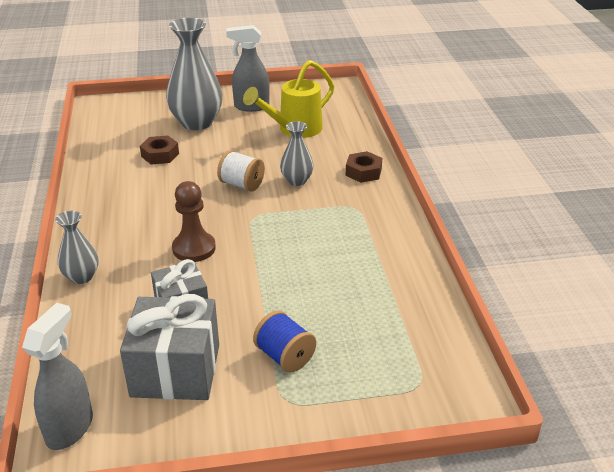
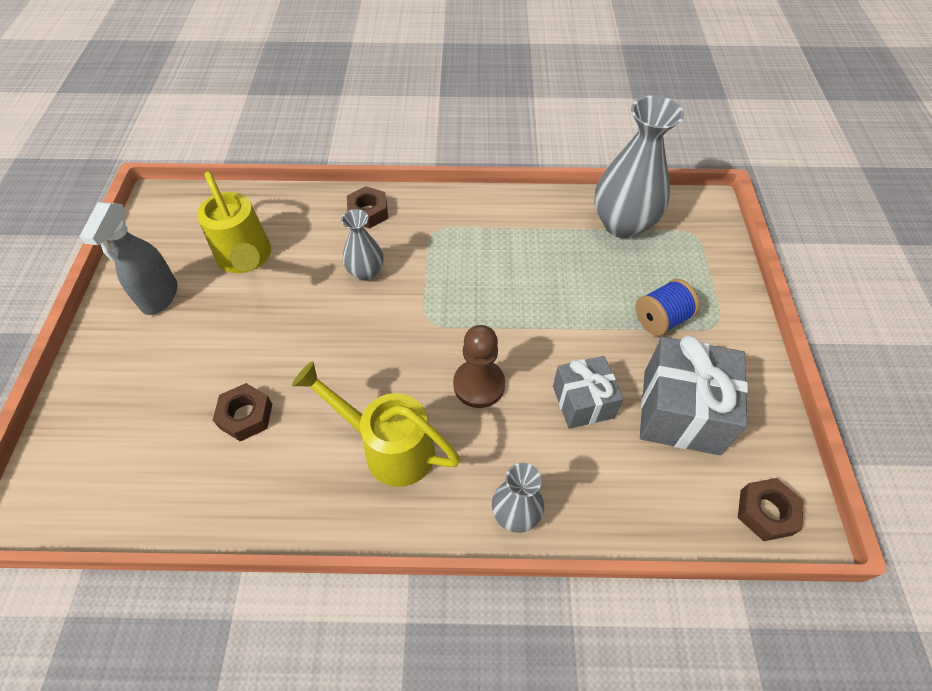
camera: 80 degrees left, 20 degrees up
grey spray bottle [22,303,93,450] -> brown nut [738,478,804,541]
grey vase [166,17,222,130] -> grey vase moved to [594,95,684,239]
white spool [217,150,265,192] -> none
none -> yellow watering can [292,361,461,487]

